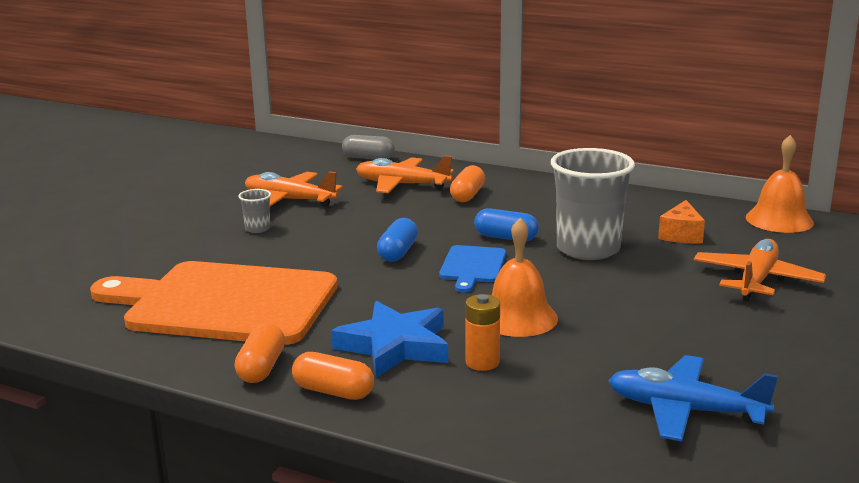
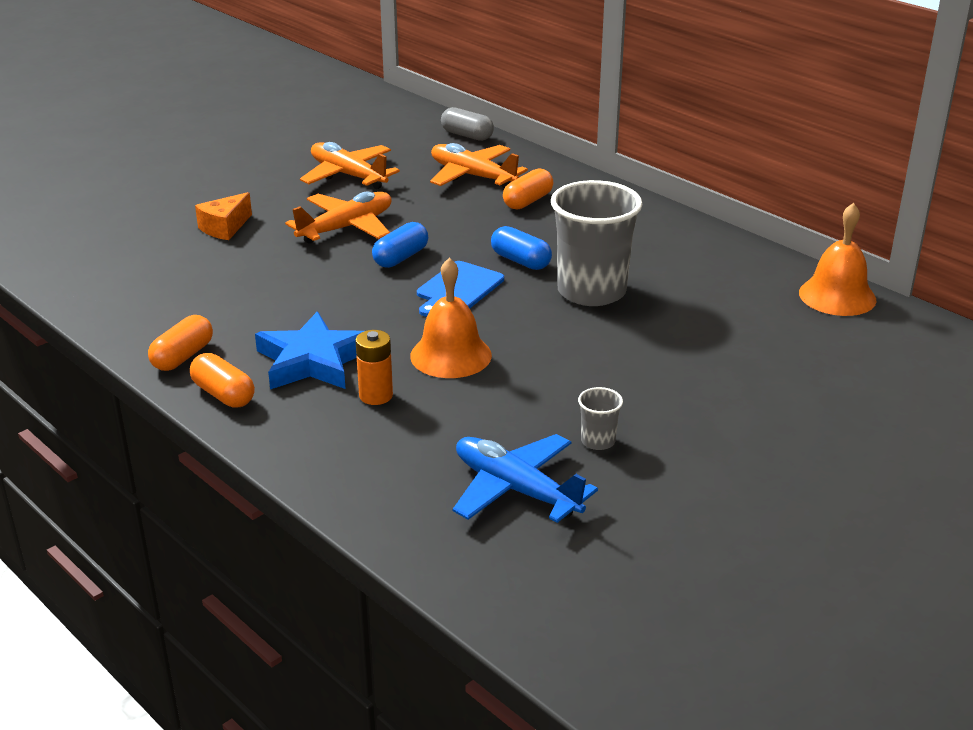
camera: 20 degrees right, 10 degrees up
orange cutting board [90,261,338,345] -> none
grey cup [239,189,271,233] -> grey cup moved to [578,387,623,450]
orange cheese [658,200,705,243] -> orange cheese moved to [195,192,252,240]
orange plane [694,239,826,301] -> orange plane moved to [285,191,391,244]

